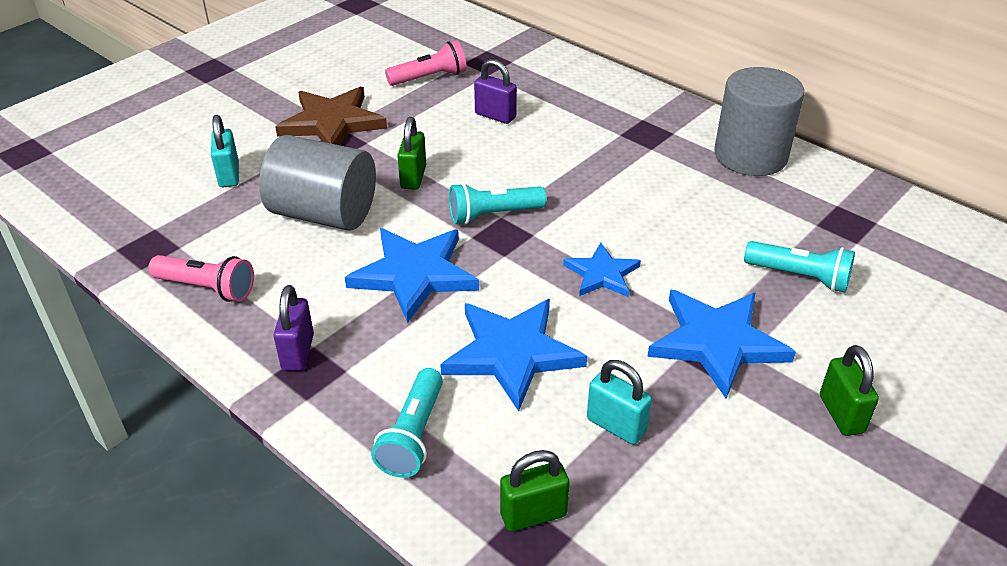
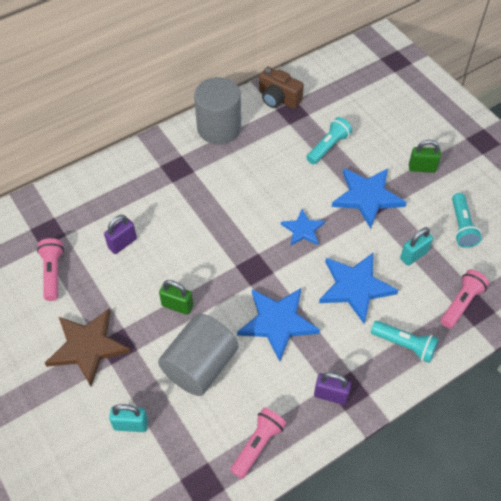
camera: 75 degrees left, 15 degrees up
turquoise flashlight [449,183,547,225] -> turquoise flashlight moved to [452,193,482,248]
green padlock [500,450,570,532] -> pink flashlight [441,270,489,328]
none -> brown camera [259,67,304,109]

